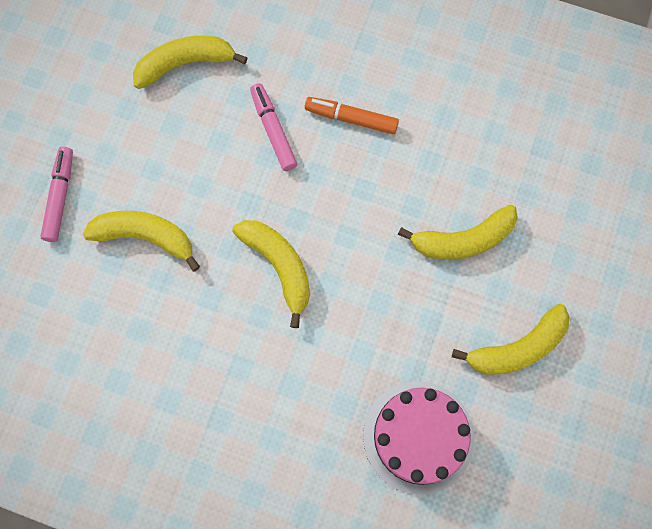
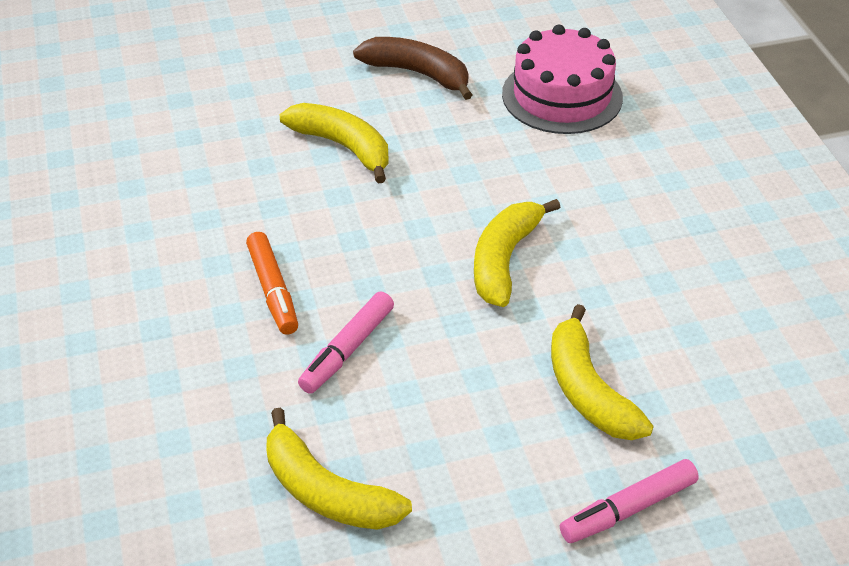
camera: 125 degrees left, 30 degrees down
yellow banana [452,304,570,375] -> brown banana [353,37,472,100]

